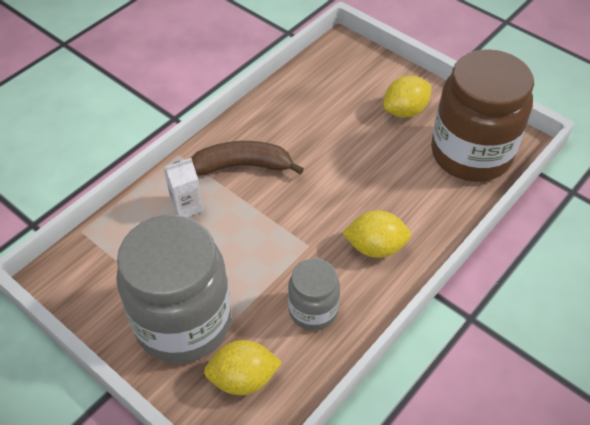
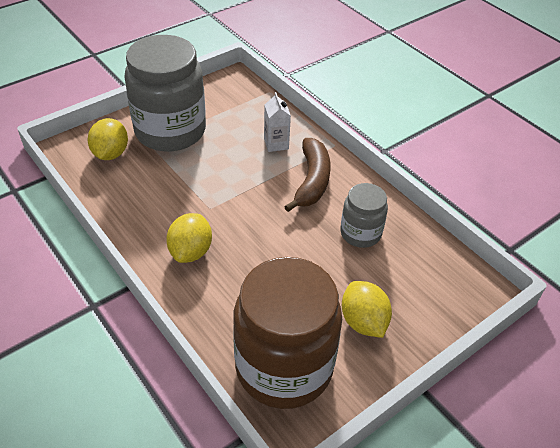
camera: 100 degrees right, 5 degrees down
grey jar [288,258,340,331] -> grey jar moved to [340,183,388,248]

